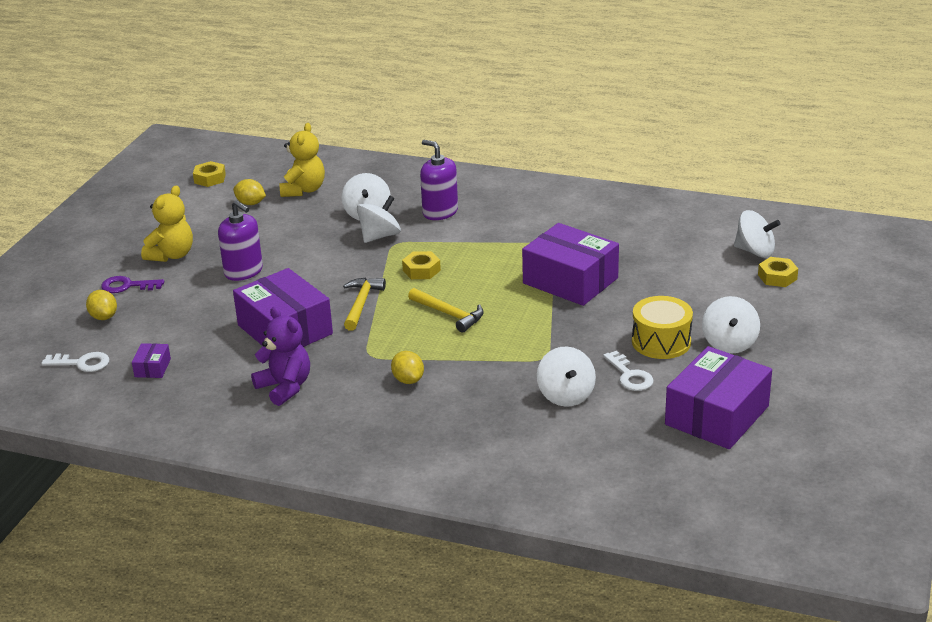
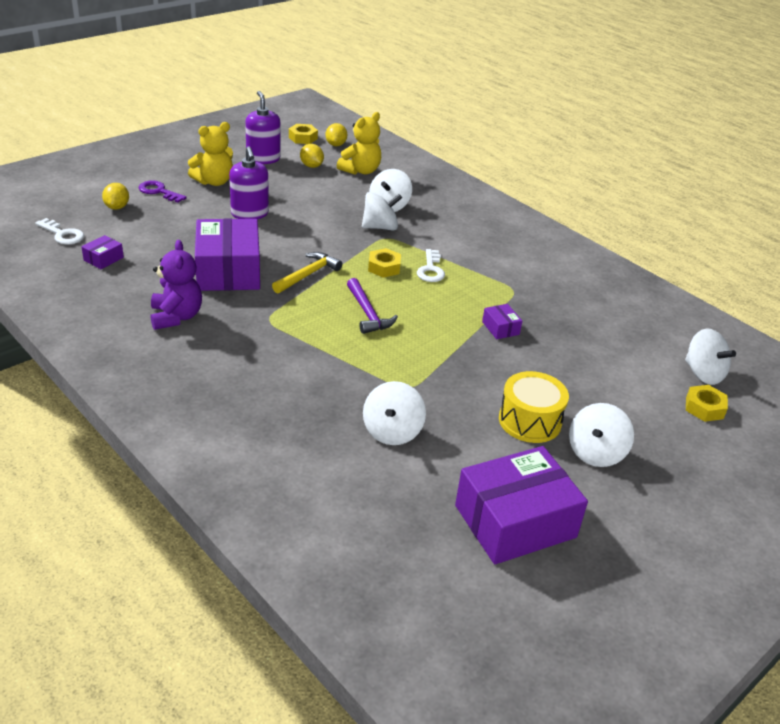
camera: 25 degrees right, 5 degrees up
yellow lemon [391,351,424,384] -> yellow lemon moved to [325,123,347,146]
yellow hammer [408,288,484,333] -> purple hammer [347,278,398,334]
purple soap dispenser [420,140,458,220] -> purple soap dispenser moved to [245,91,280,164]
purple box [522,223,619,306] -> purple box [482,304,522,339], size x0.42
white key [603,351,654,391] -> white key moved to [417,249,445,282]

